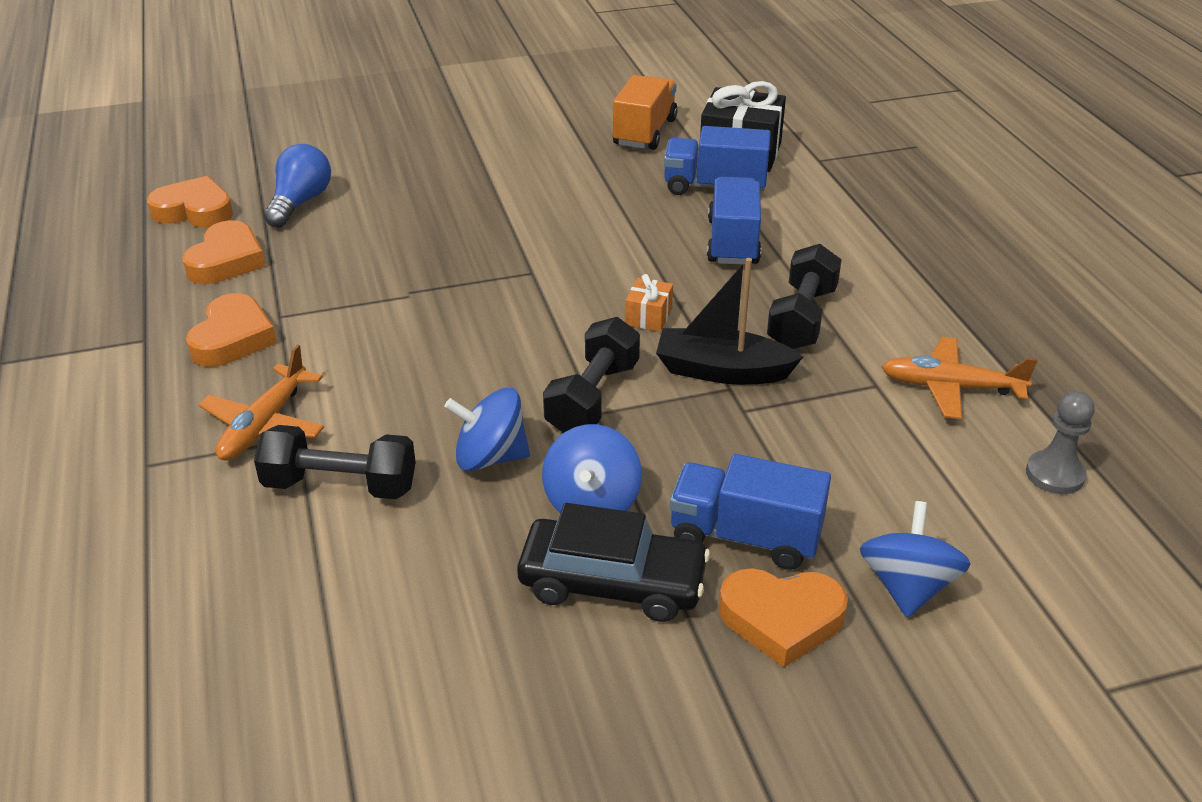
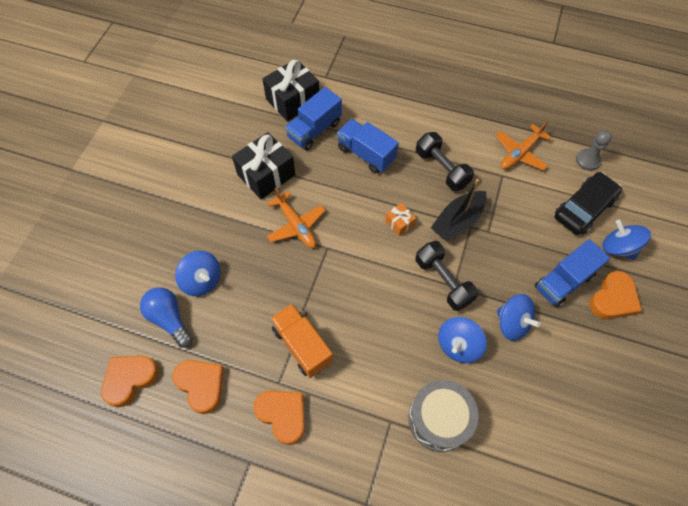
camera: 55 degrees left, 25 degrees up
orange plane [198,345,324,461] -> orange plane moved to [267,188,326,248]
black dumbbell [254,425,416,499] -> grey drum [408,380,479,452]
black car [517,503,710,622] -> black car moved to [555,172,622,235]
orange truck [613,75,678,150] -> orange truck moved to [270,303,333,378]
none -> blue spinning top [175,251,221,296]
none -> black gift [232,132,296,199]

